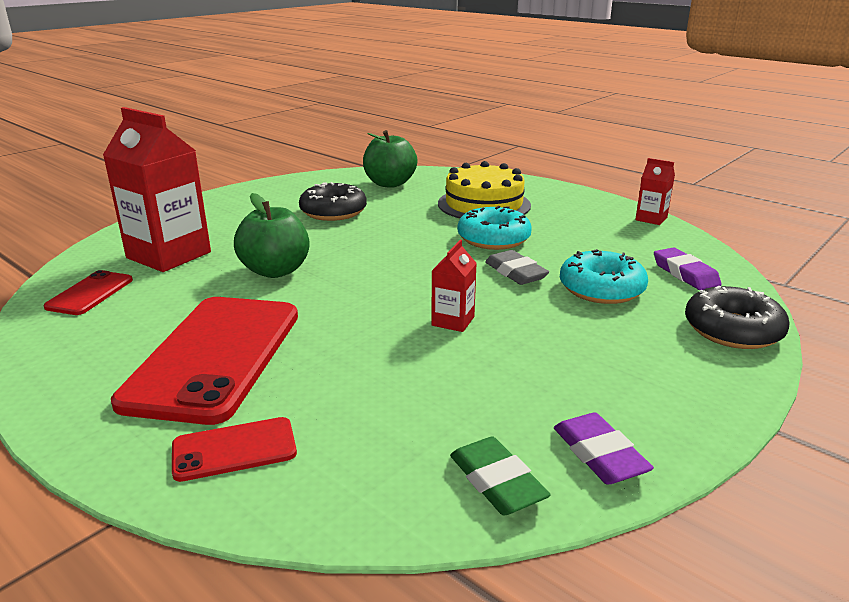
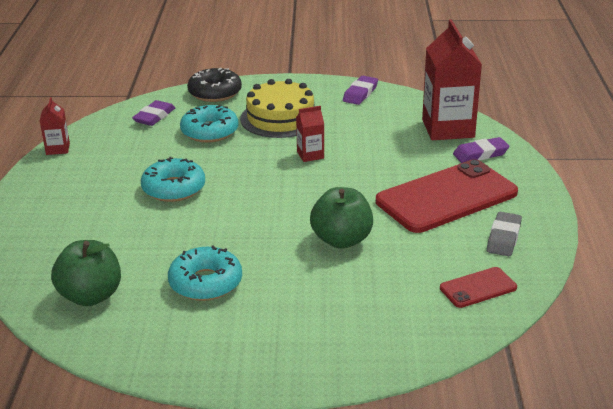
camera: 130 degrees left, 5 degrees up
red carton [103,107,211,272] -> red carton moved to [422,19,482,140]
red phone [172,417,297,482] -> purple eraser [453,137,510,163]
black donut [299,182,367,221] -> turquoise donut [168,245,242,301]
yellow cake [438,161,531,218] -> yellow cake moved to [240,79,314,138]
green eraser [450,437,551,515] -> none
grey eraser [485,250,549,285] -> grey eraser moved to [487,212,522,256]

